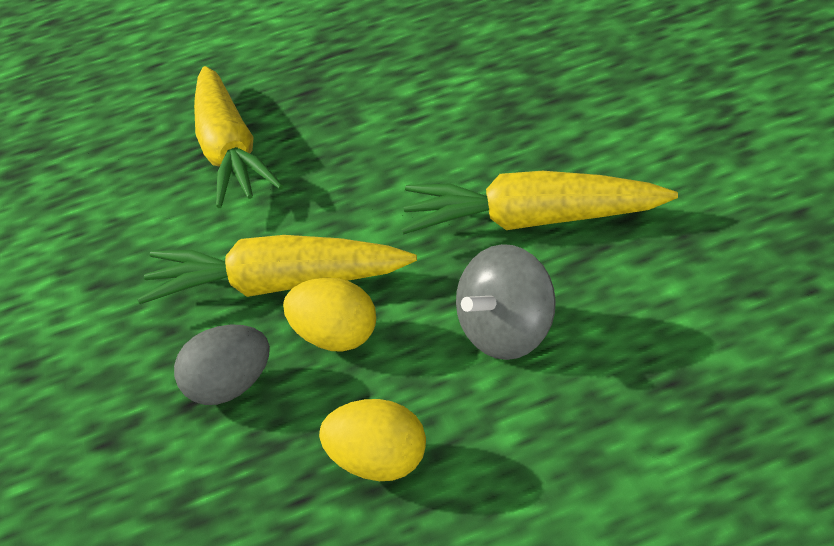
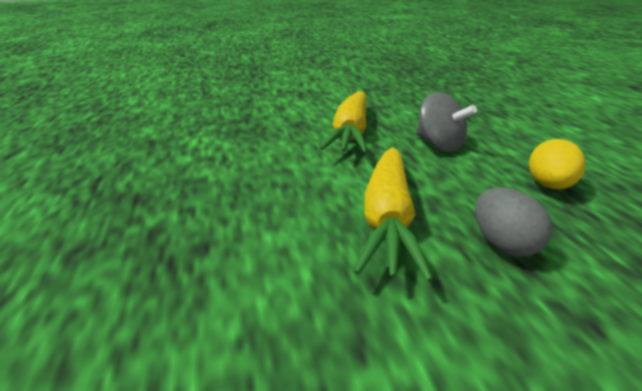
camera: 90 degrees left, 10 degrees down
yellow carrot [194,66,283,208] -> none
yellow egg [283,278,376,352] -> none

